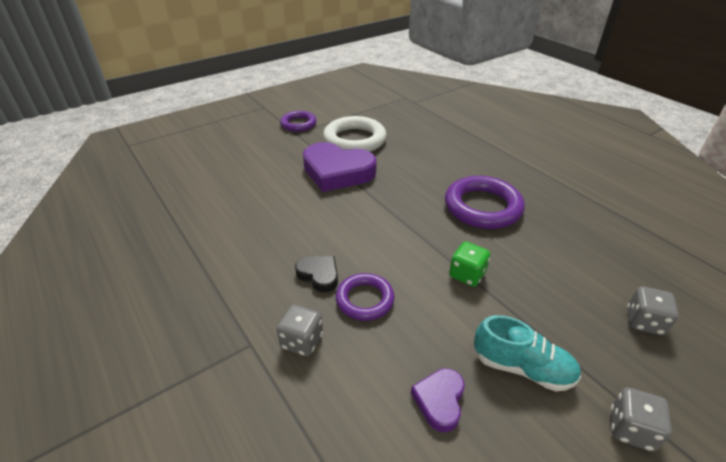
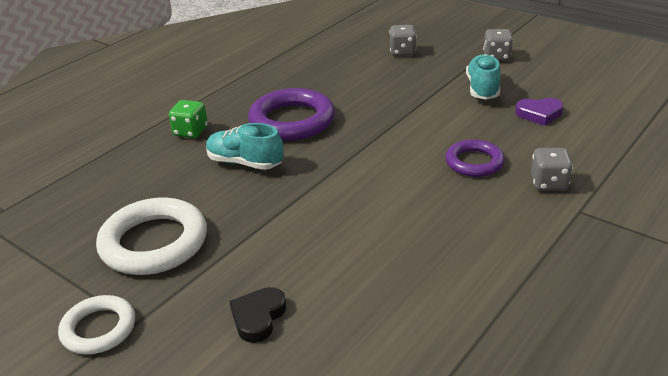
camera: 105 degrees left, 5 degrees down
purple ring [280,111,317,132] -> white ring [58,295,135,355]
black heart [295,256,338,293] -> black heart moved to [229,287,286,343]
purple heart [303,142,377,192] -> none
green dice [449,242,490,287] -> green dice moved to [169,100,208,138]
none -> turquoise shoe [206,123,284,170]

